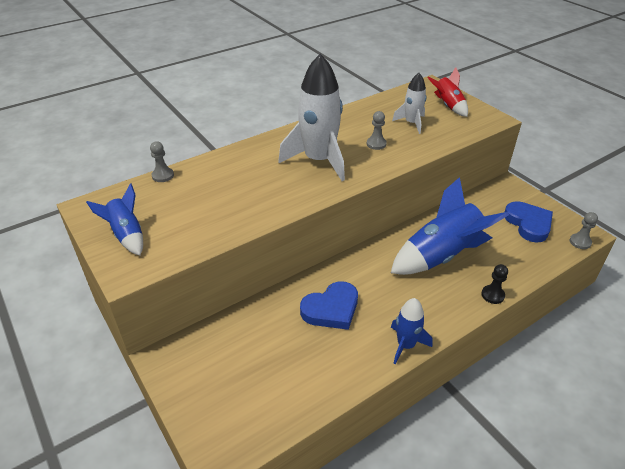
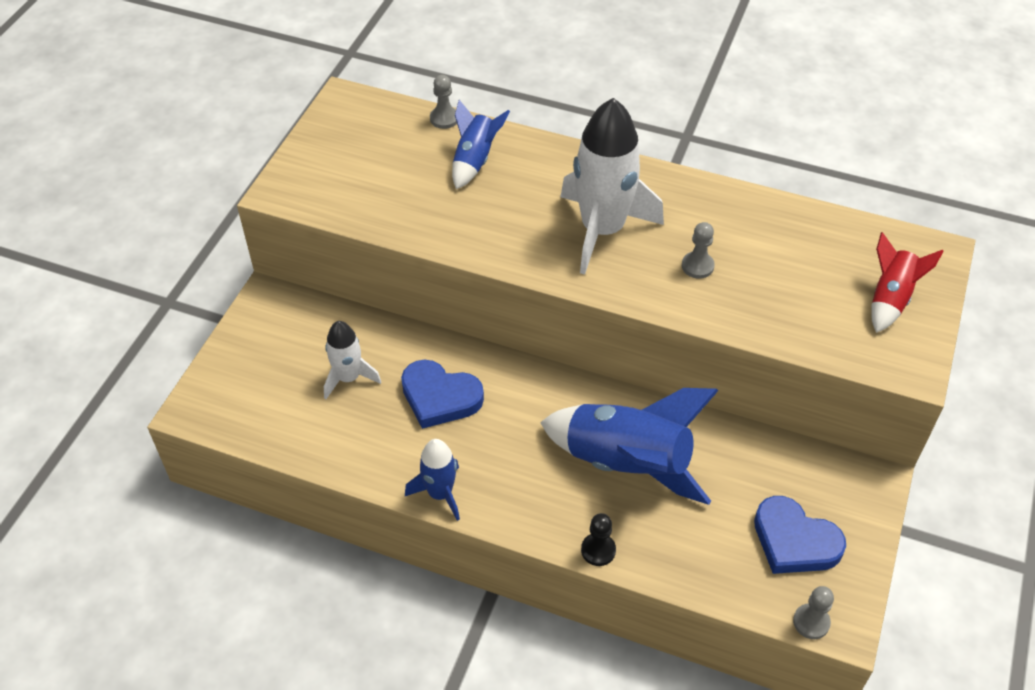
camera: 55 degrees right, 10 degrees up
blue rocket [86,183,143,256] -> blue rocket moved to [452,100,510,189]
white rocket [392,73,427,134] -> white rocket moved to [324,321,381,399]
blue heart [505,201,553,243] -> blue heart turned 90 degrees clockwise [754,496,846,574]

